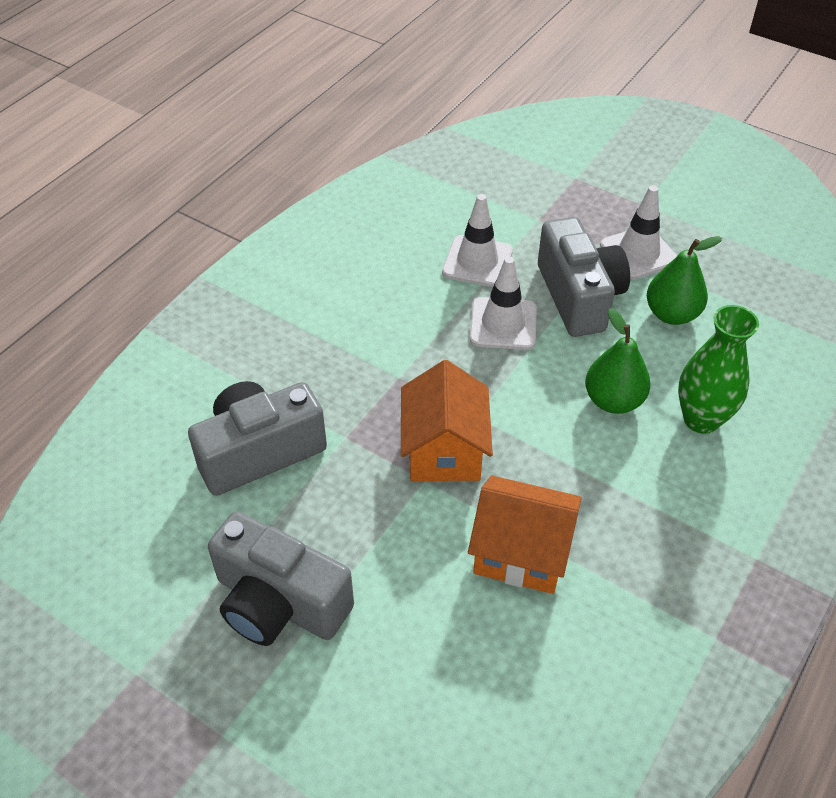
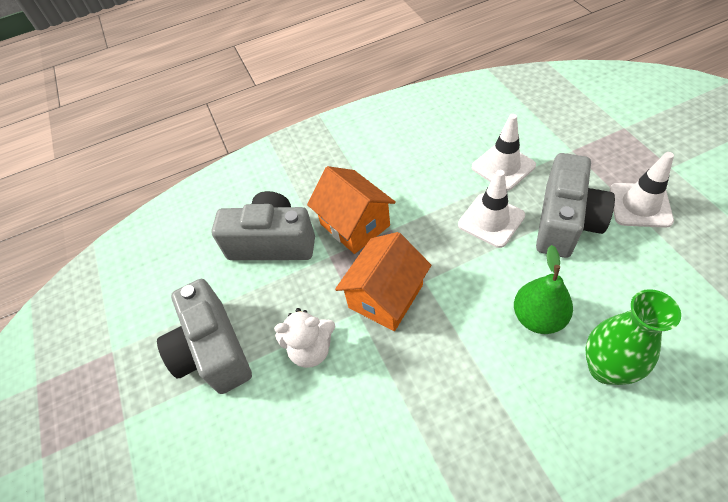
camera: 40 degrees right, 5 degrees up
orange house [468,475,582,594] -> orange house moved to [307,166,396,254]
green pear [647,236,722,325] -> none
none -> white teddy bear [274,308,336,368]

